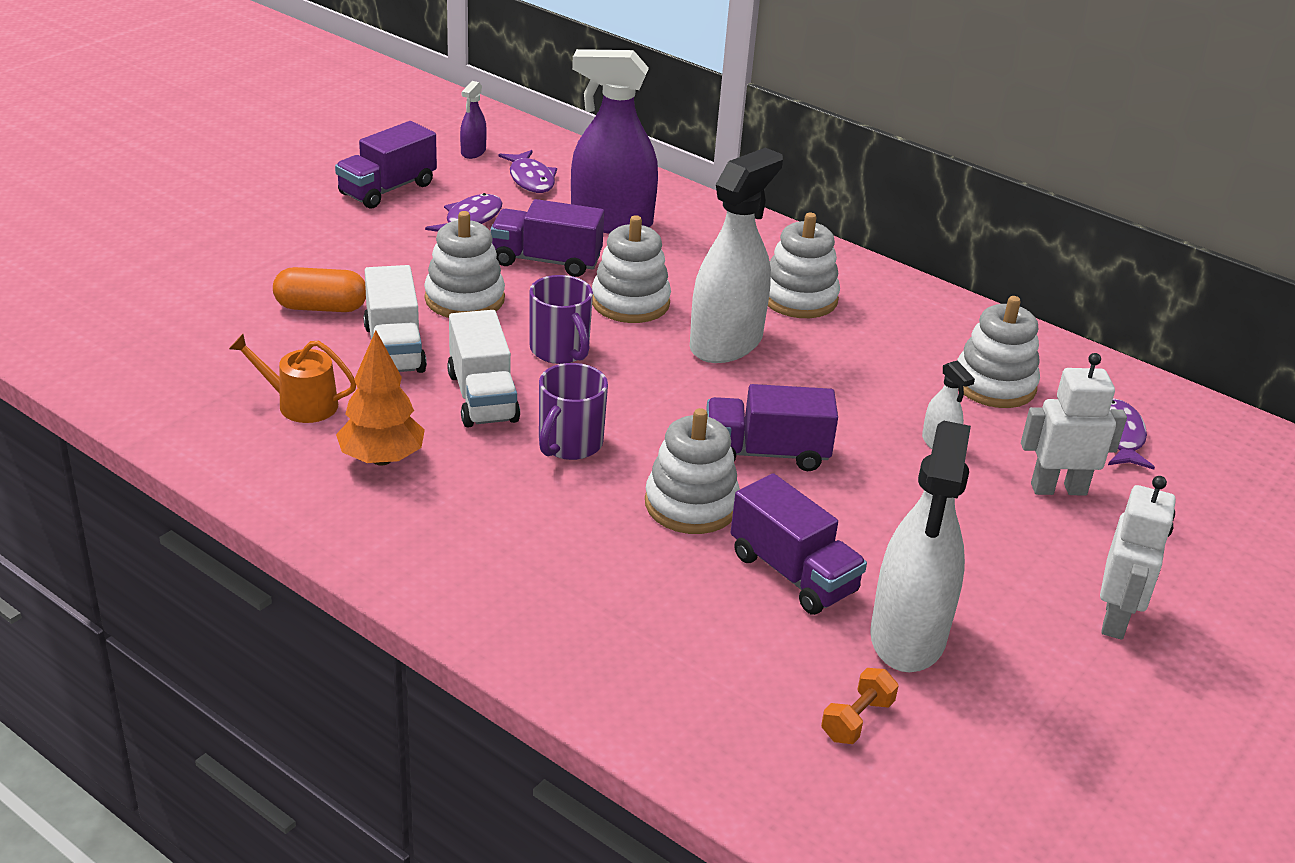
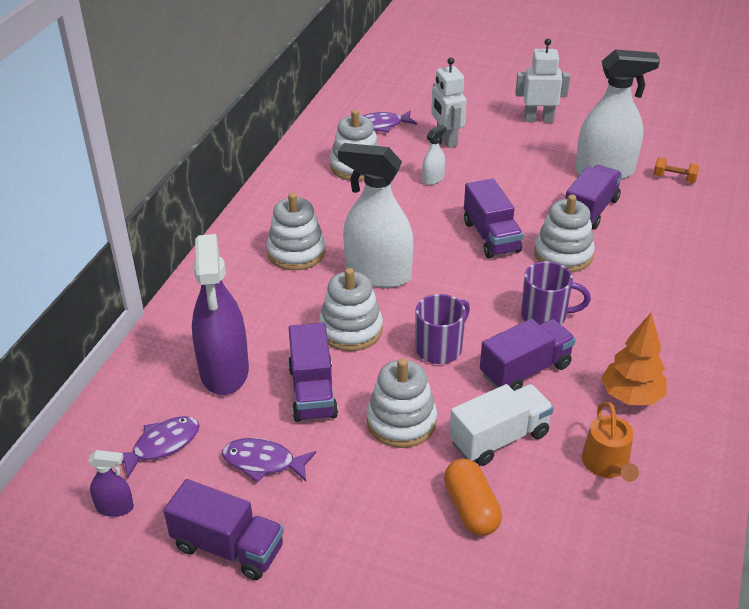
camera: 105 degrees left, 5 degrees up
white truck [447,310,520,427] -> purple truck [480,319,576,391]

